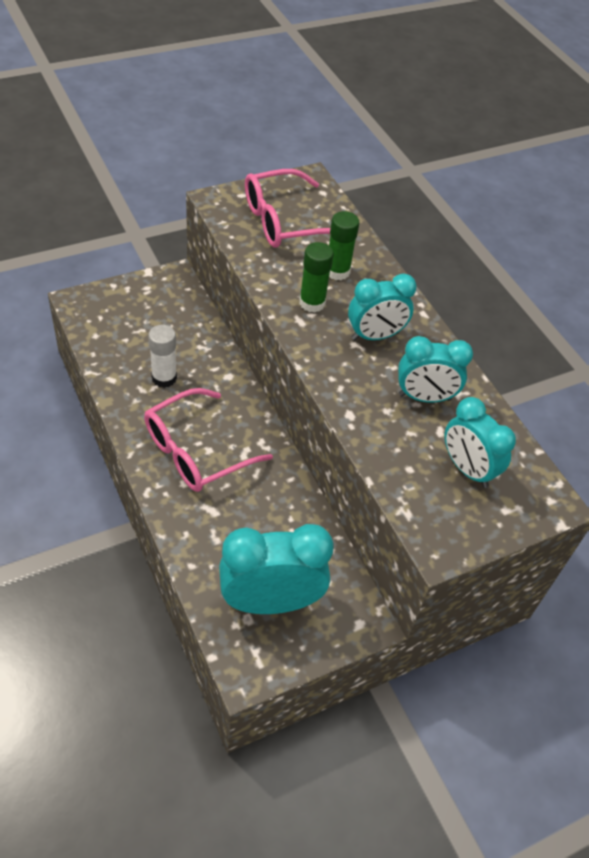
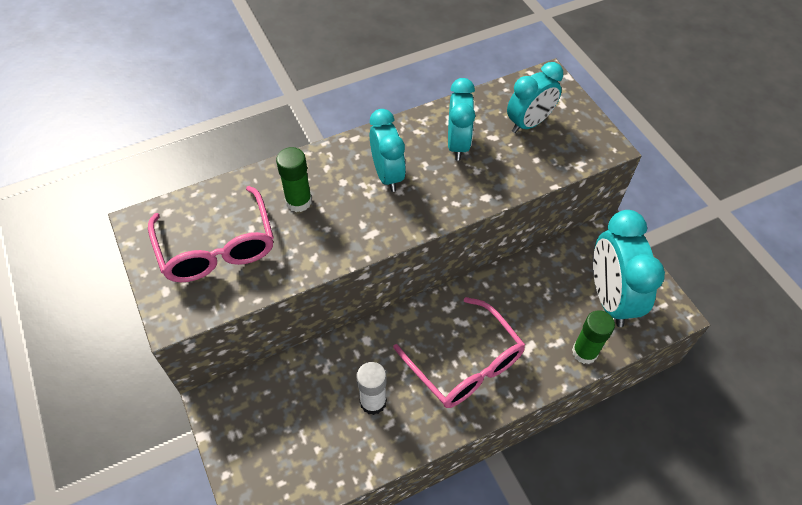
camera: 85 degrees left, 5 degrees up
green glue stick [299,242,334,313] -> green glue stick moved to [572,310,615,364]

